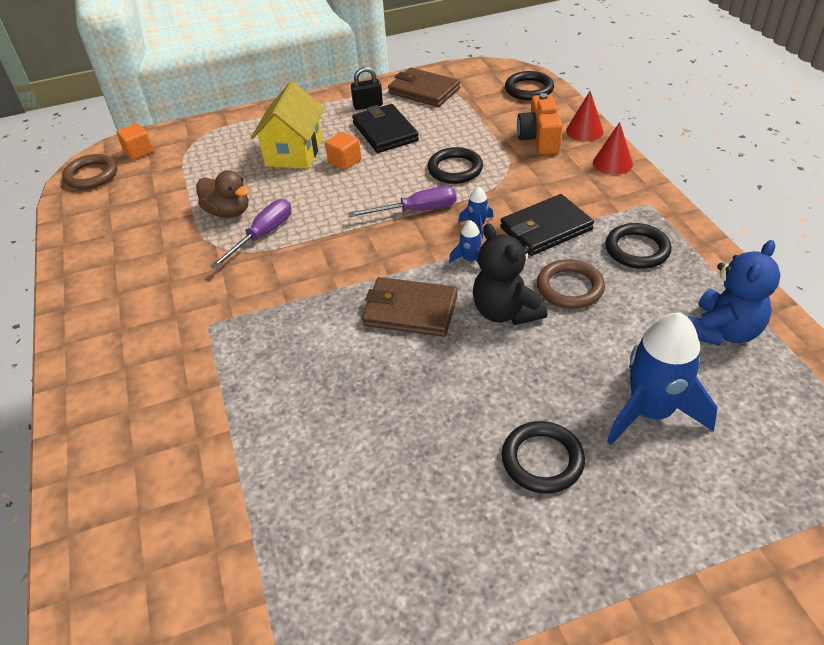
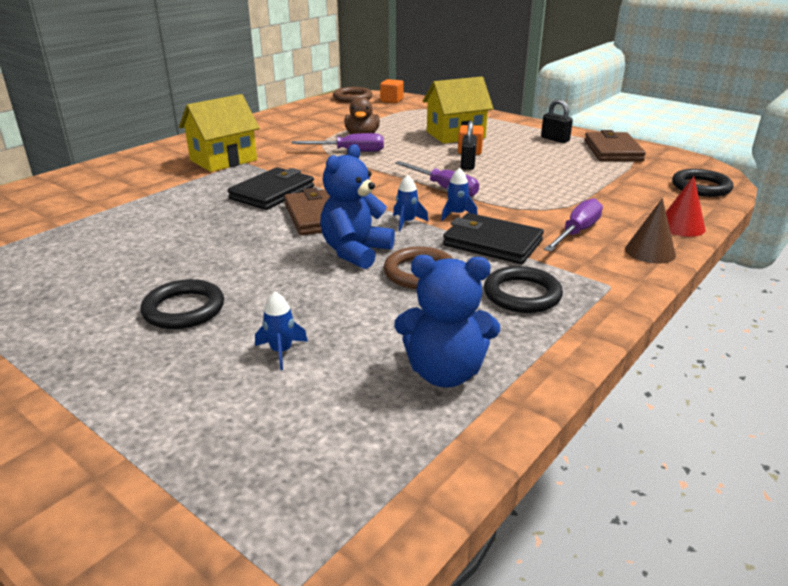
camera: 55 degrees right, 15 degrees down
black wallet [352,104,419,153] -> black wallet moved to [228,167,314,210]
black ring [428,147,483,184] -> none
black teddy bear [473,223,548,325] -> blue teddy bear [320,144,395,269]
orange camera [517,93,562,155] -> none
red cone [593,122,633,175] -> brown cone [625,198,676,264]
blue rocket [607,313,718,445] -> blue rocket [255,292,308,370], size x0.44
none -> yellow house [179,94,260,172]
none -> black padlock [461,121,477,170]
none -> purple screwdriver [544,198,603,252]

